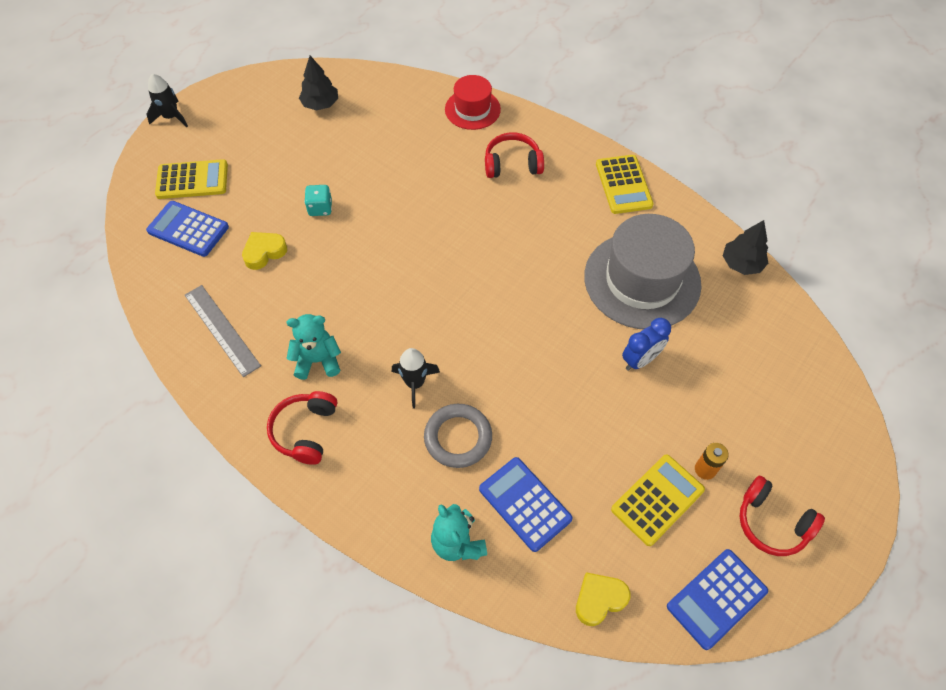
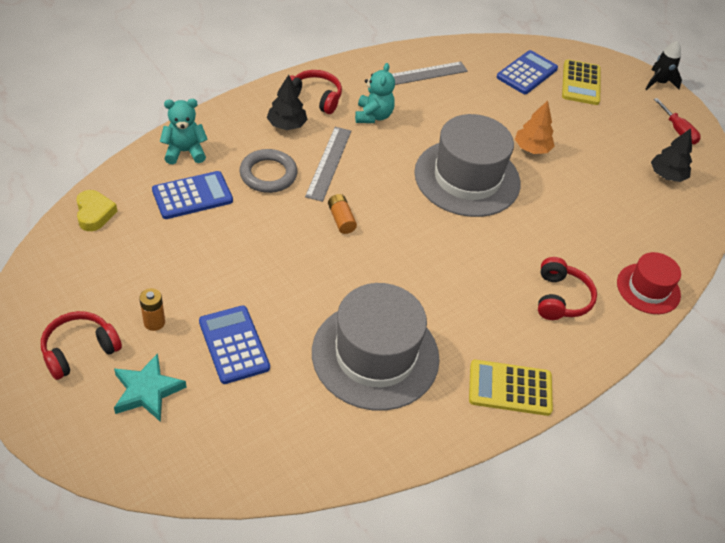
camera: 100 degrees right, 10 degrees down
yellow heart [242,232,287,270] -> none
turquoise dice [304,185,332,216] -> orange tree [515,101,555,154]
black rocket [392,348,440,409] -> grey ruler [305,127,351,202]
yellow calculator [611,454,705,546] -> none
blue clock [622,318,671,371] -> none
blue calculator [667,549,768,650] -> blue calculator moved to [199,306,270,384]
black tree [723,220,768,275] -> black tree moved to [267,75,308,130]
none -> turquoise star [114,353,187,422]
none -> orange battery [328,194,357,234]
none -> grey hat [414,114,521,217]
none -> red screwdriver [654,98,700,144]

